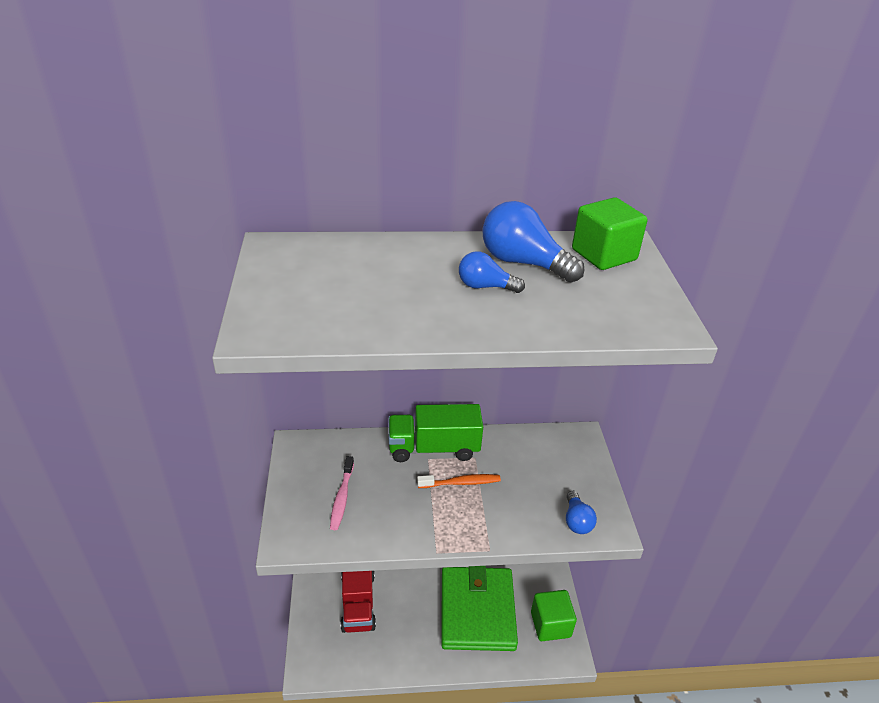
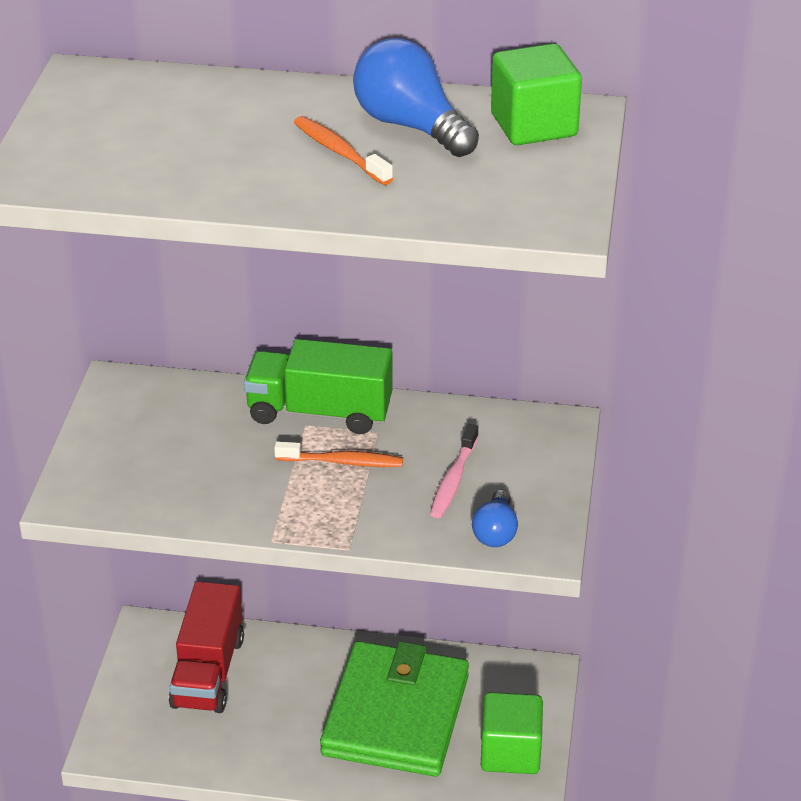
camera: 15 degrees right, 0 degrees up
pink toothbrush [330,456,354,530] -> pink toothbrush moved to [430,424,479,518]
blue light bulb [459,251,525,293] -> orange toothbrush [294,116,393,185]

